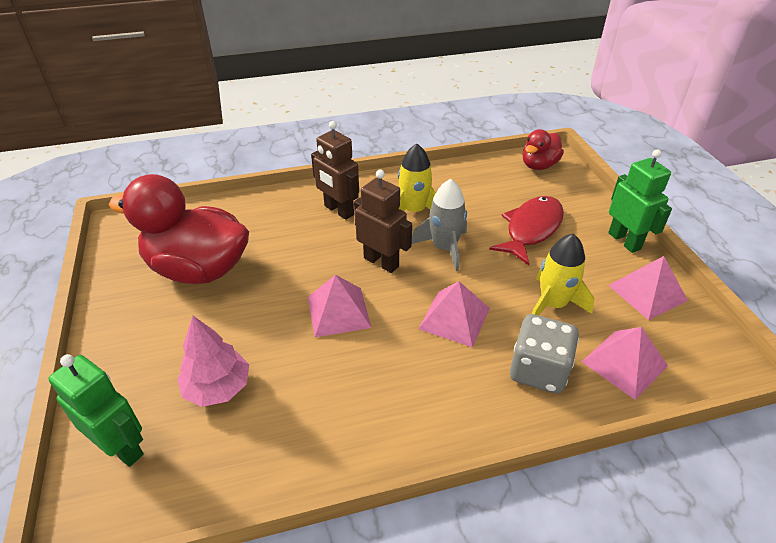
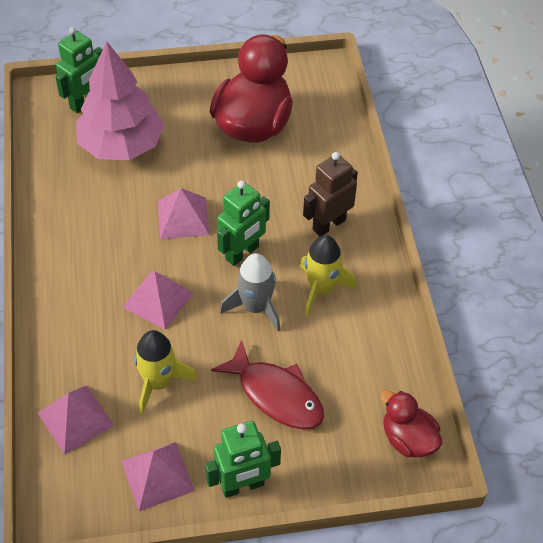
camera: 95 degrees right, 10 degrees up
pink tree [177,315,249,407] -> pink tree [76,41,164,160], size x1.70
brown robot [354,169,412,273] -> green robot [217,181,270,266]
grey dice [510,314,579,394] -> none

